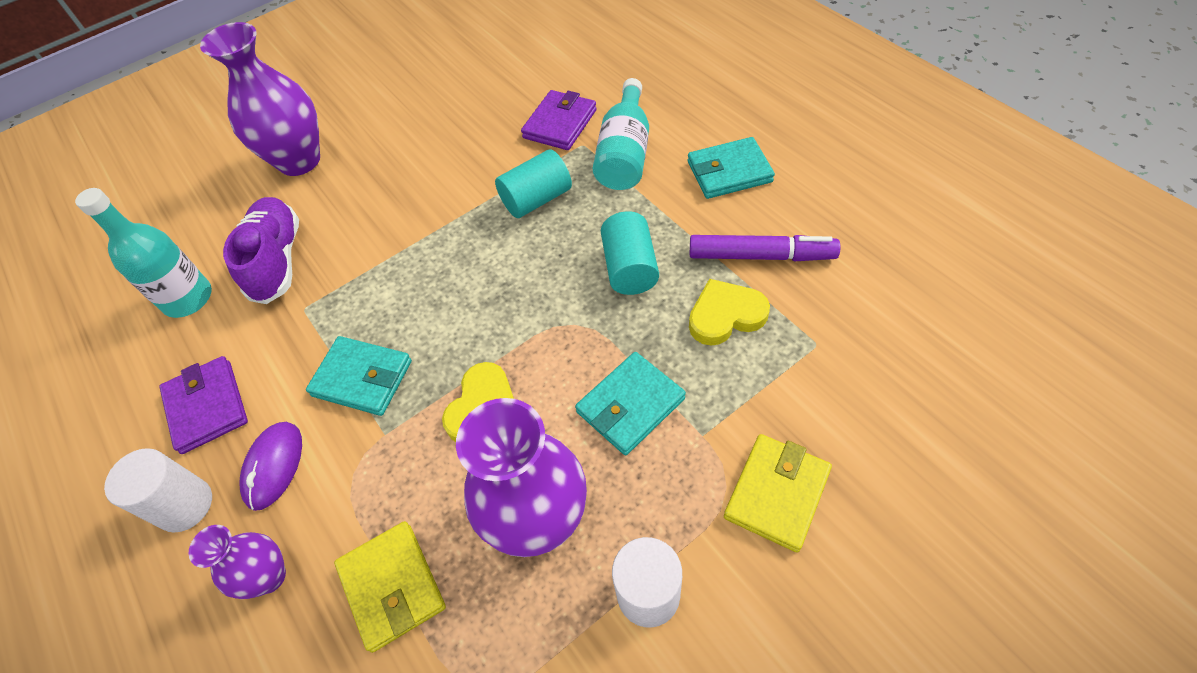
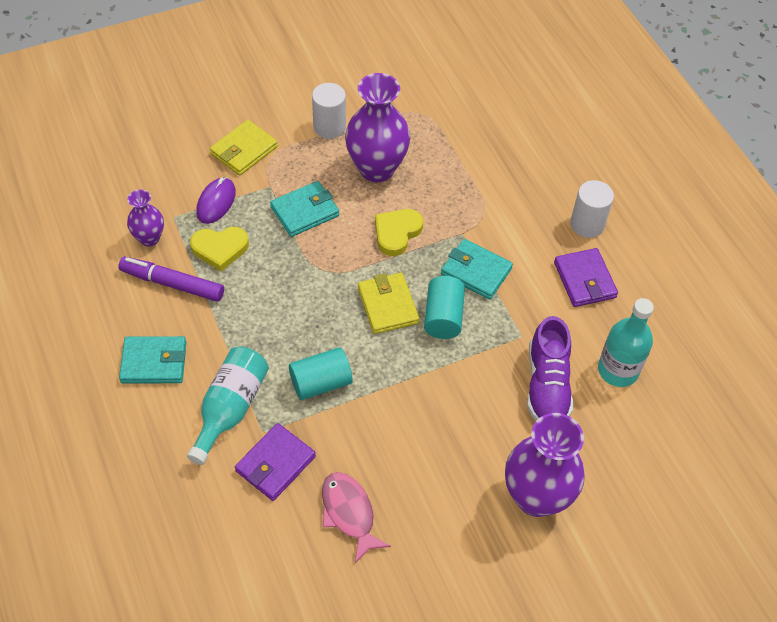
camera: 175 degrees left, 0 degrees up
purple vase [188,525,286,599] -> purple vase moved to [127,189,164,246]
purple mouse [240,422,302,511] -> purple mouse moved to [196,178,236,224]
yellow wallet [334,521,446,653] -> yellow wallet moved to [358,273,419,334]
turquoise cylinder [601,211,659,295] -> turquoise cylinder moved to [424,276,465,339]
none -> pink fish [322,472,391,563]

